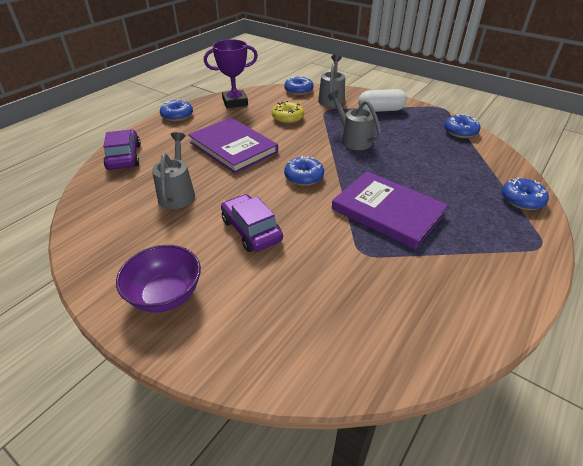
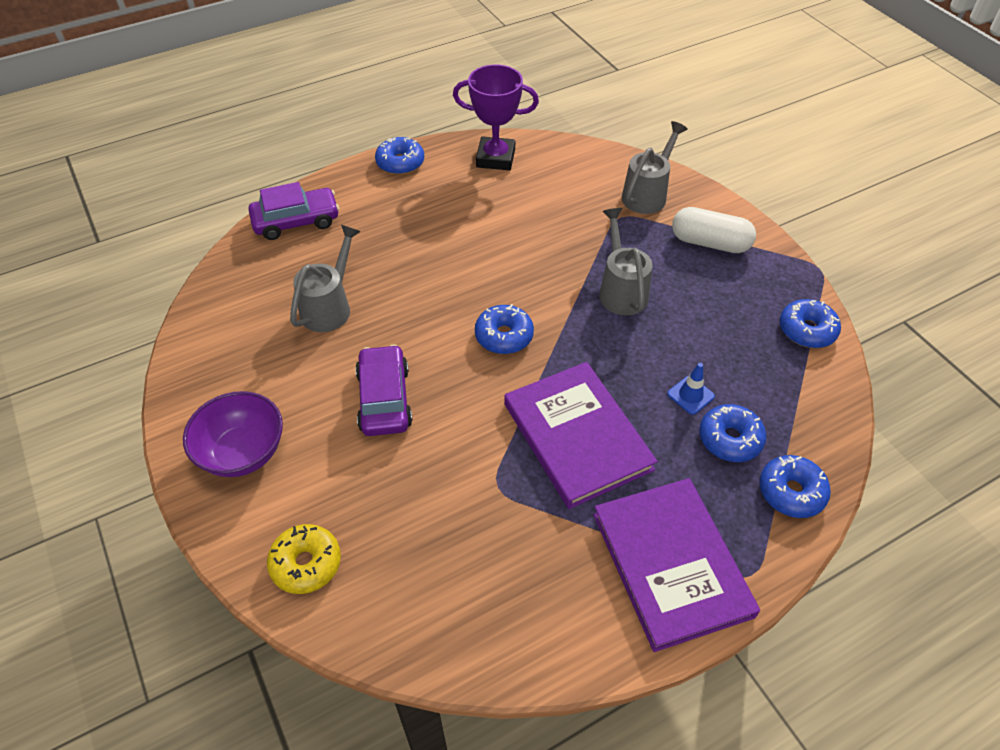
camera: 25 degrees right, 10 degrees up
purple car [103,129,141,170] -> purple car turned 60 degrees clockwise [248,182,339,240]
purple book [188,118,278,173] -> purple book moved to [593,478,760,652]
yellow donut [272,101,304,124] -> yellow donut moved to [267,524,341,594]
blue donut [284,76,313,95] -> blue donut moved to [699,404,766,462]
none -> blue traffic cone [667,363,715,415]

